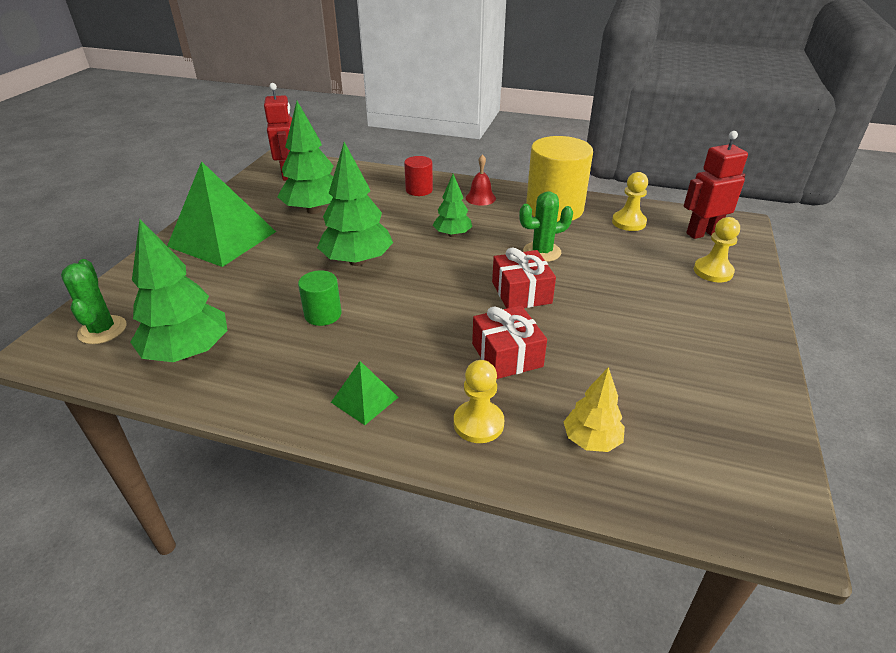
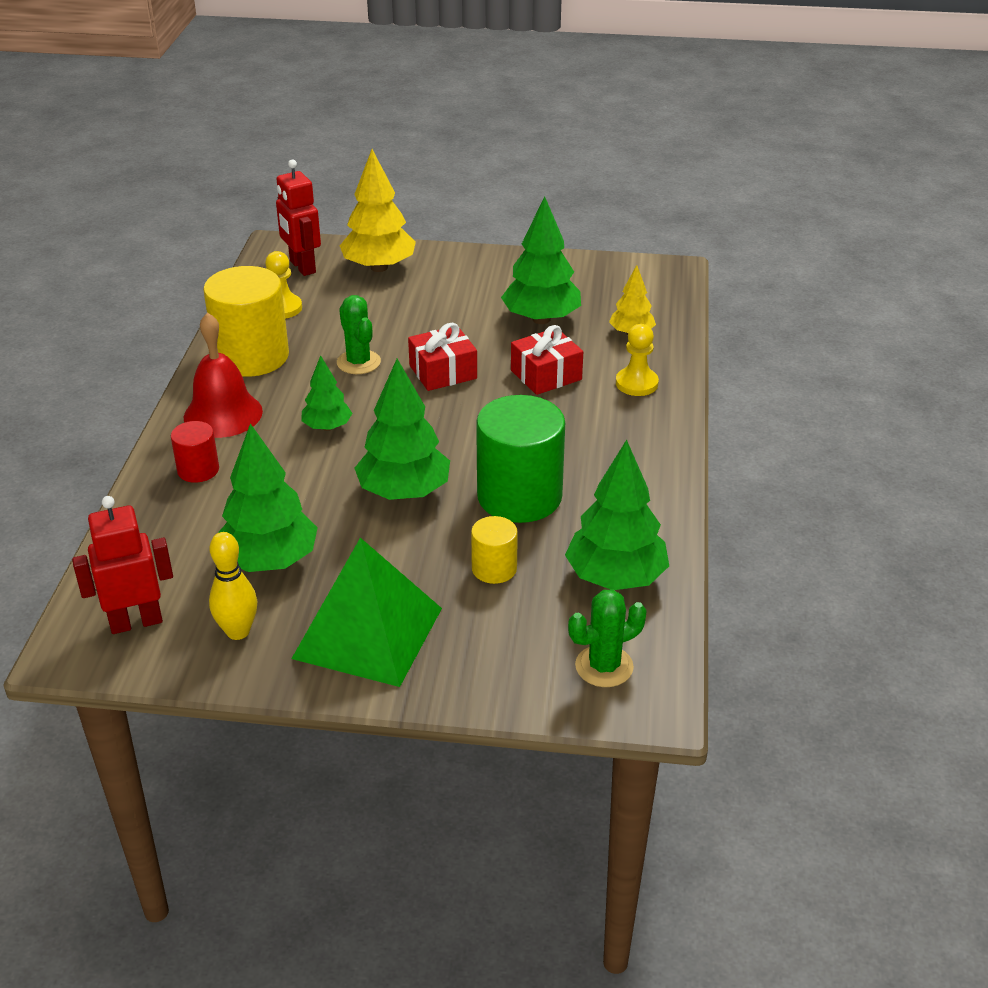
camera: 100 degrees left, 0 degrees up
green cylinder [298,270,342,326] -> green cylinder [476,395,565,523], size x2.00
green pyramid [331,361,399,425] -> none
red bell [466,154,496,206] -> red bell [184,312,263,438], size x1.82
yellow pawn [694,217,740,282] -> yellow tree [340,149,416,272]
none -> yellow bowling pin [209,532,257,640]
none -> yellow cylinder [471,516,518,584]
none -> green tree [501,196,581,324]

